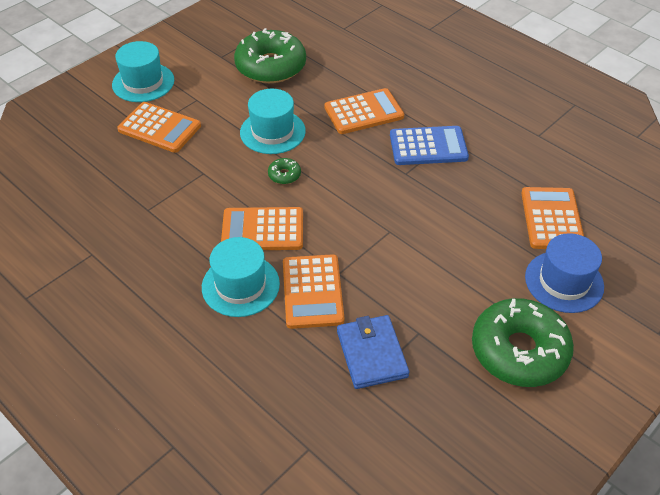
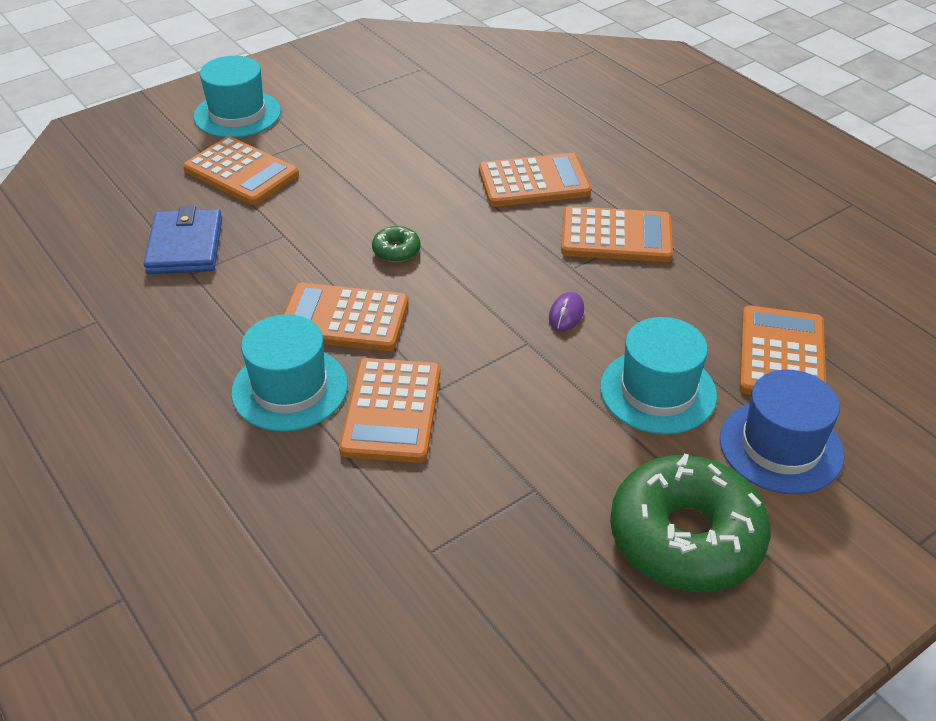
camera: 10 degrees right, 5 degrees down
green donut [234,28,306,83] -> none
turquoise hat [240,89,306,154] -> turquoise hat moved to [600,317,717,434]
blue wallet [337,315,409,389] -> blue wallet moved to [144,206,222,274]
blue calculator [390,126,469,165] -> orange calculator [561,206,673,262]
none -> purple mouse [549,292,584,331]

